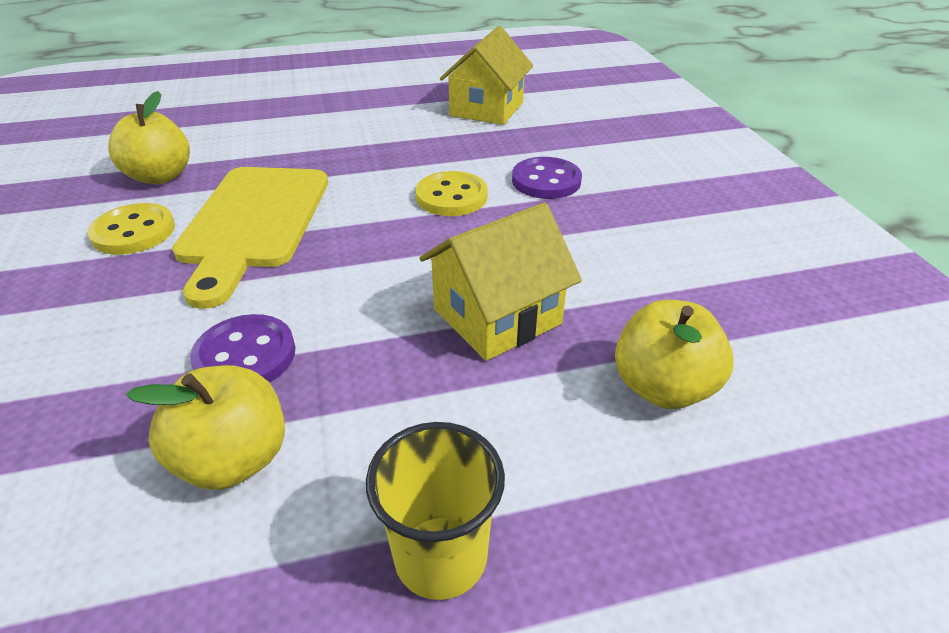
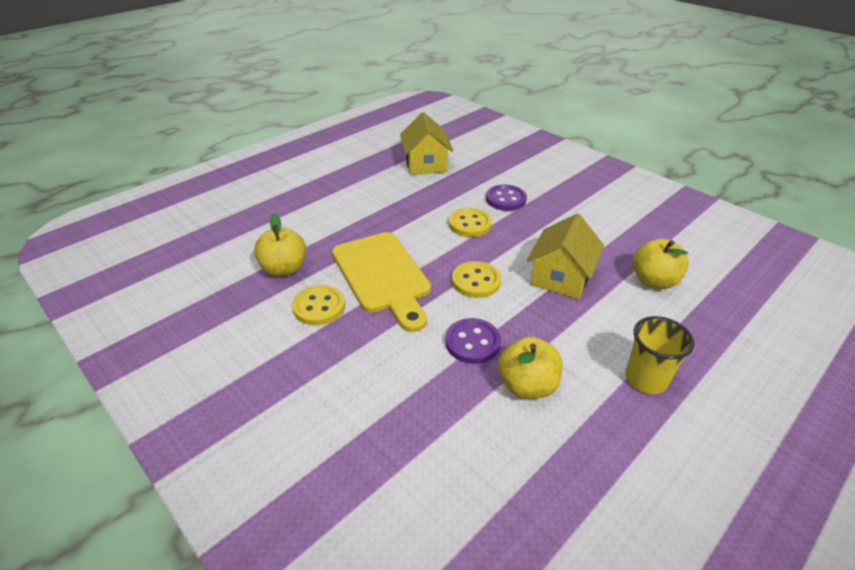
camera: 30 degrees left, 0 degrees up
none -> yellow button [452,261,501,298]

